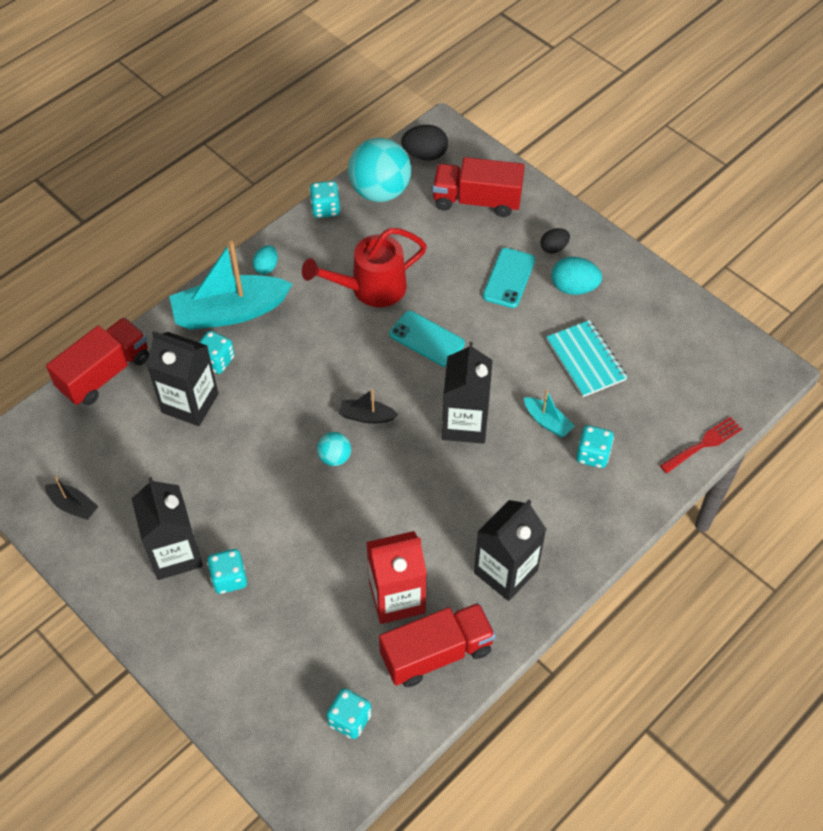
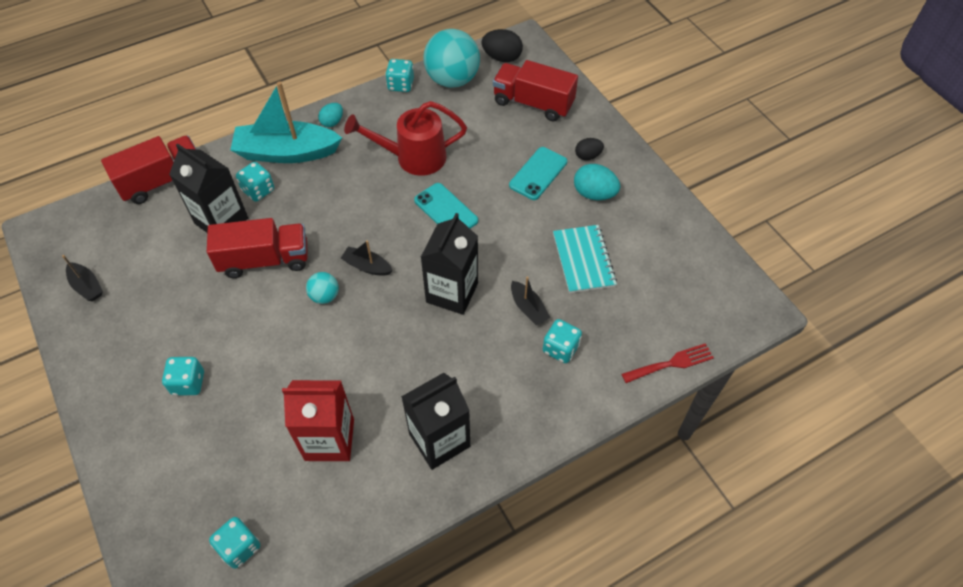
camera: 15 degrees right, 0 degrees up
black carton [132,477,203,580] -> none
red truck [379,603,496,687] -> red truck moved to [207,218,308,278]
turquoise boat [524,390,574,437] -> black boat [511,277,551,325]

